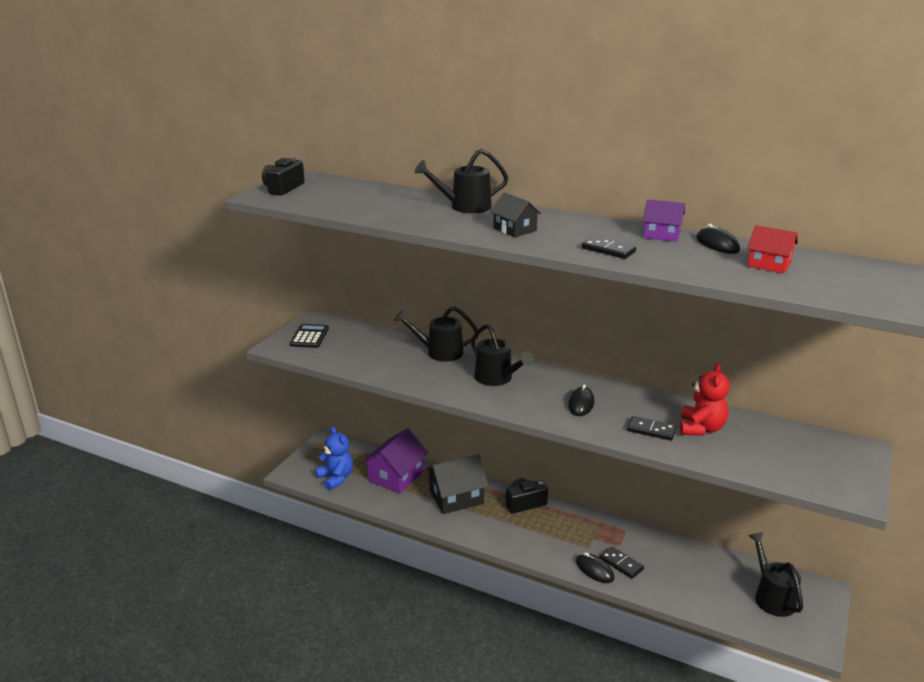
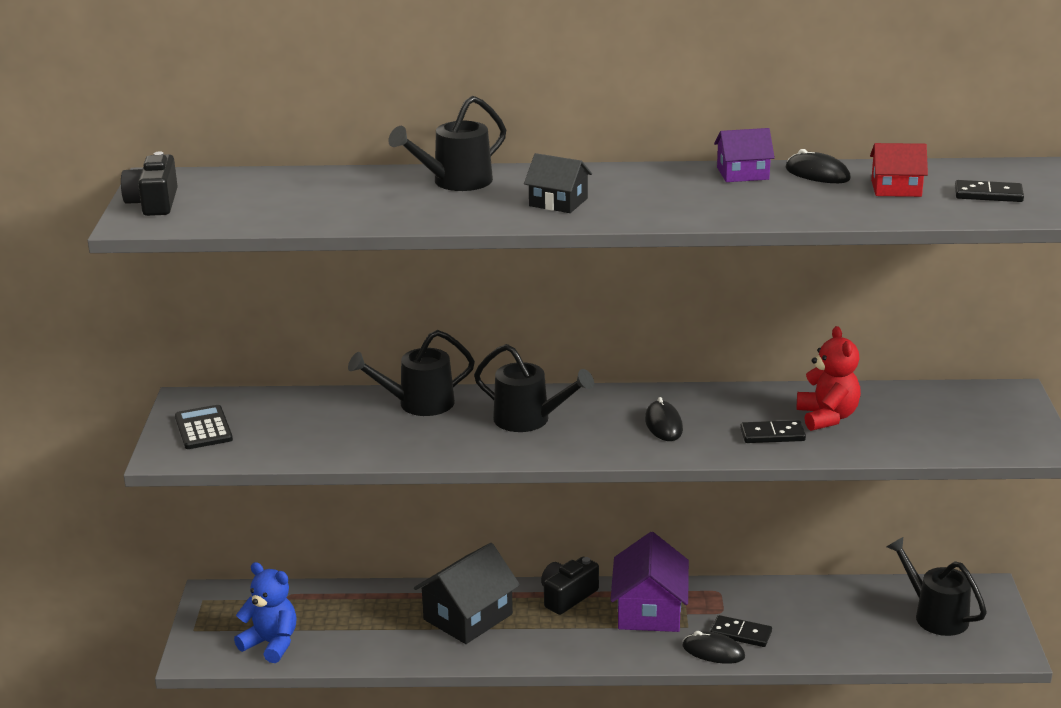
camera: 25 degrees left, 0 degrees up
purple house [362,428,428,493] -> purple house moved to [611,532,689,632]
black domino [582,236,636,259] -> black domino moved to [955,180,1024,202]

